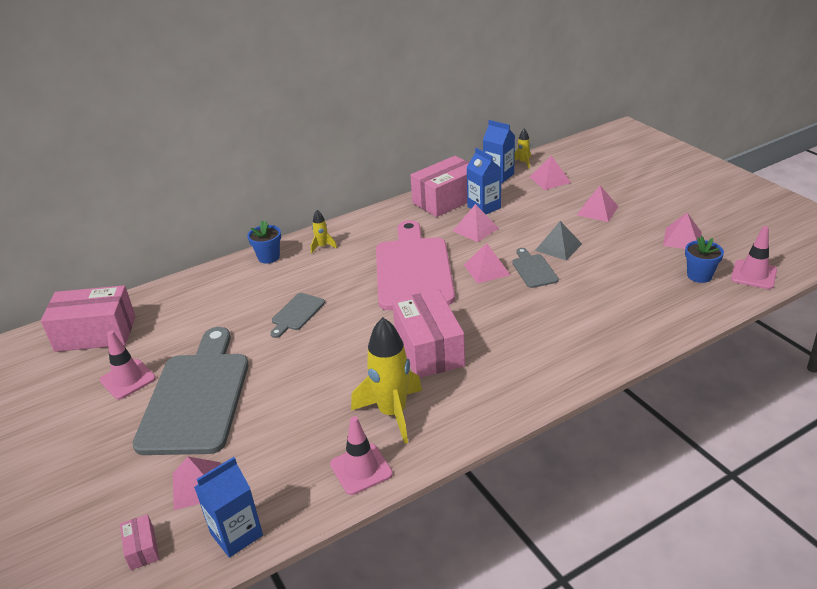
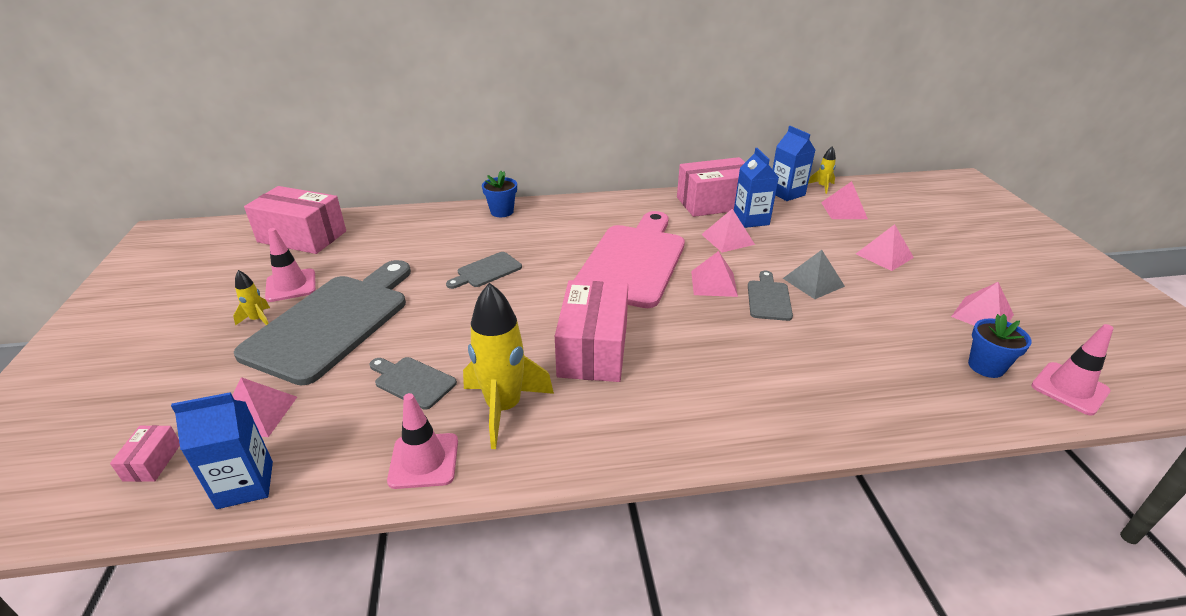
camera: 20 degrees right, 0 degrees up
yellow rocket [311,210,337,253] -> yellow rocket moved to [233,270,270,326]
none -> grey cutting board [370,357,457,410]

